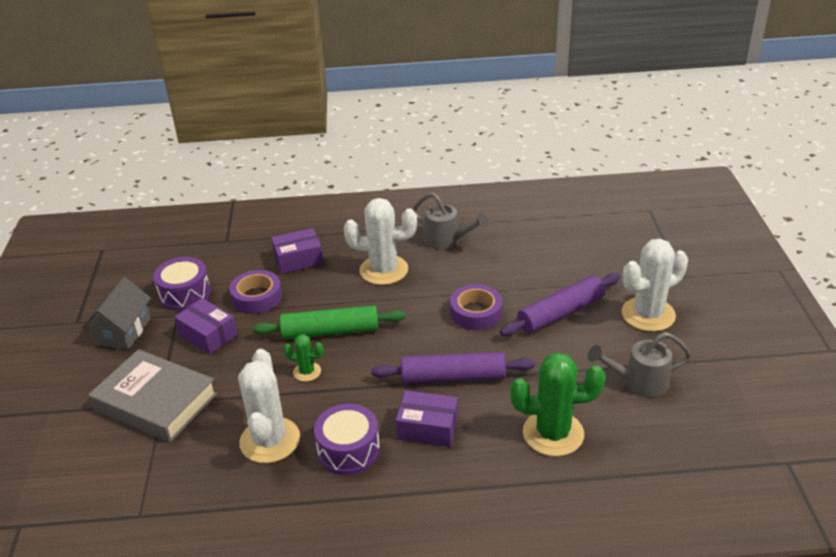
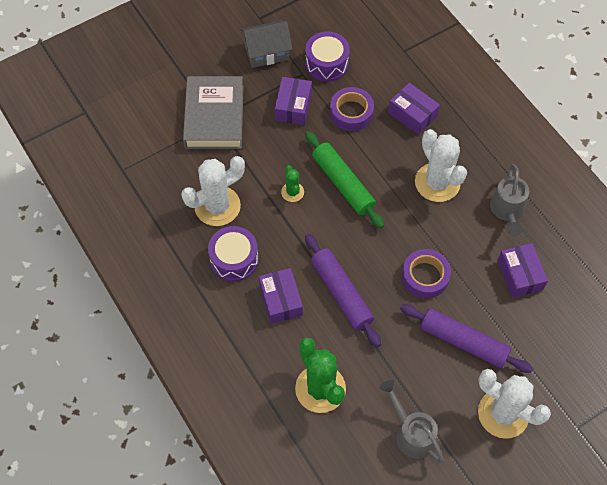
camera: 60 degrees right, 25 degrees up
none -> purple box [497,243,548,298]

